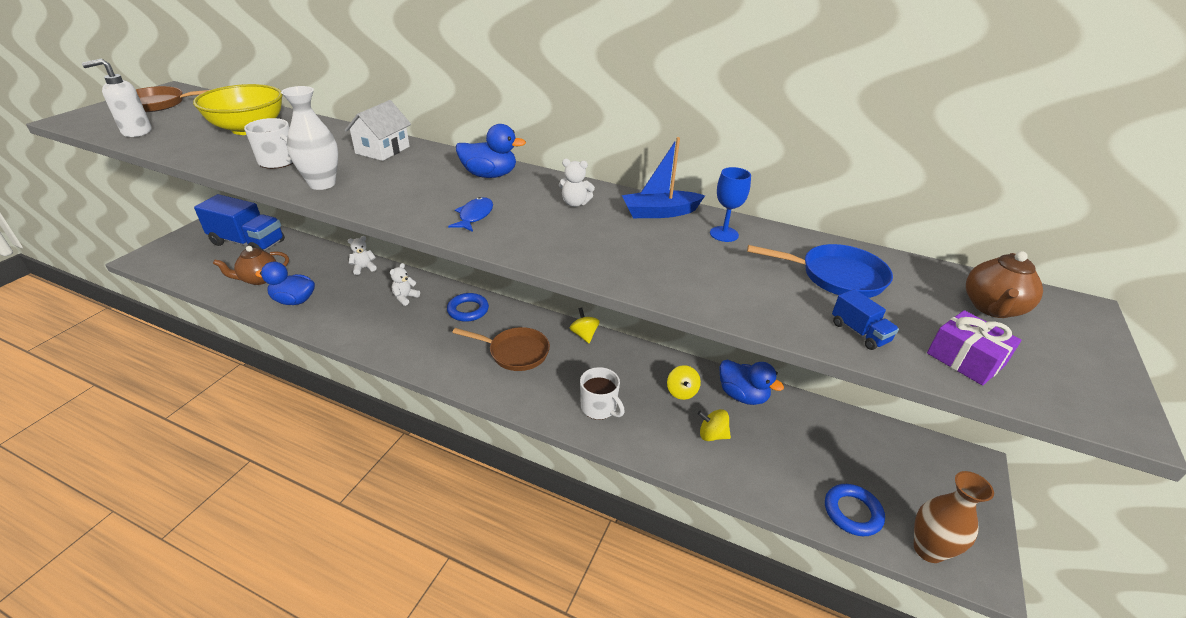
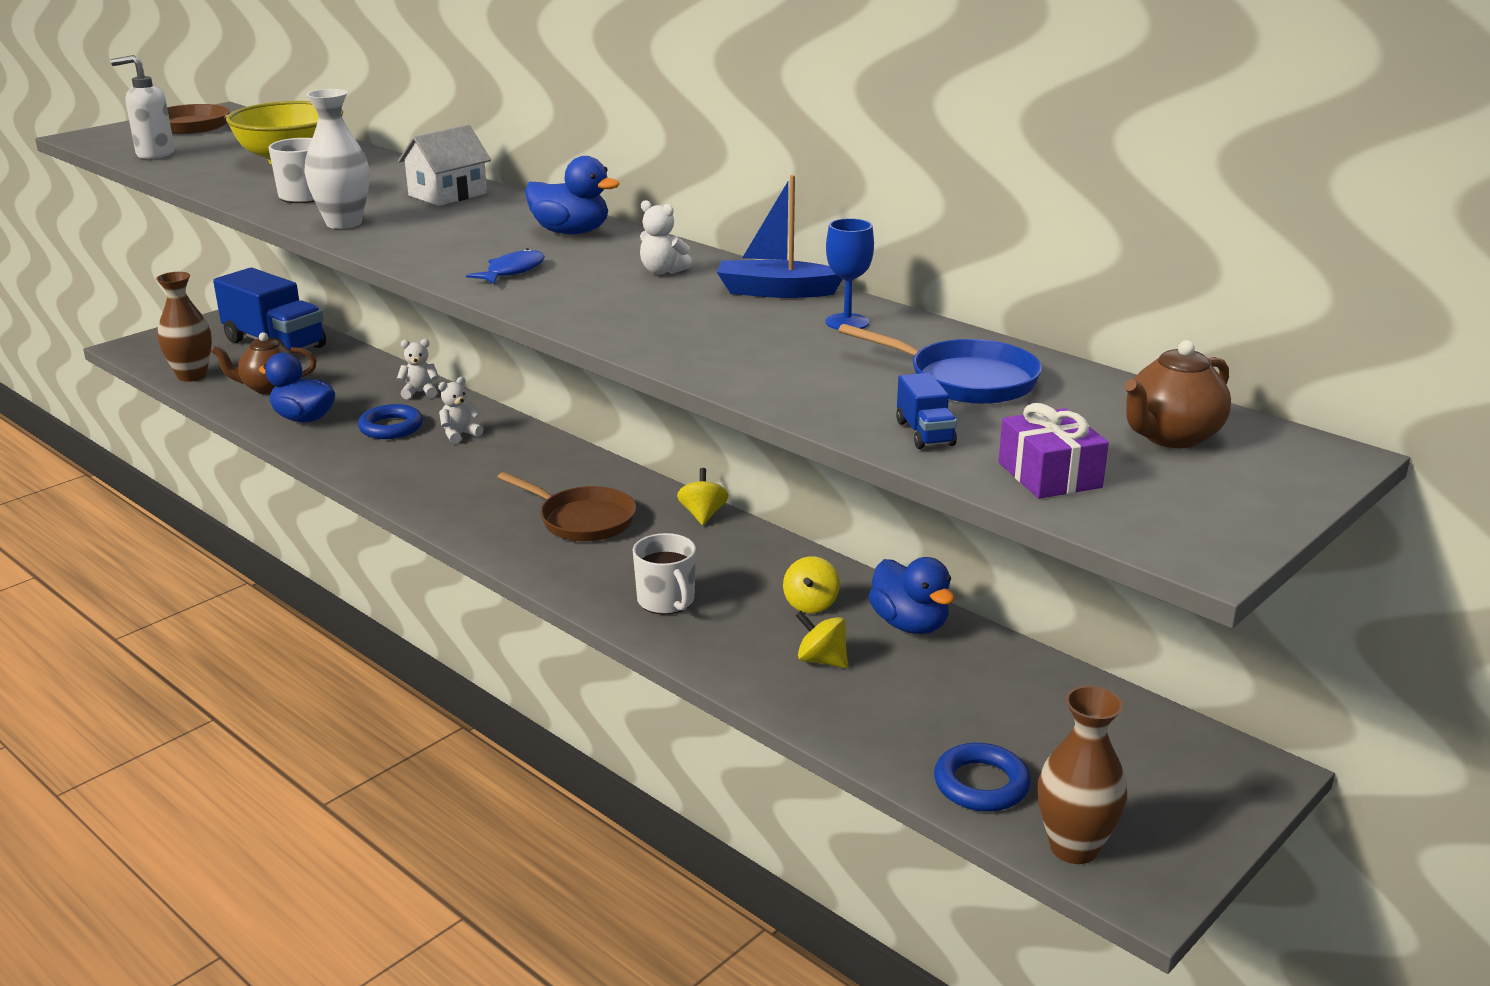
camera: 20 degrees right, 10 degrees down
blue ring [447,293,489,322] -> blue ring moved to [358,404,423,439]
none -> brown vase [156,272,212,382]

